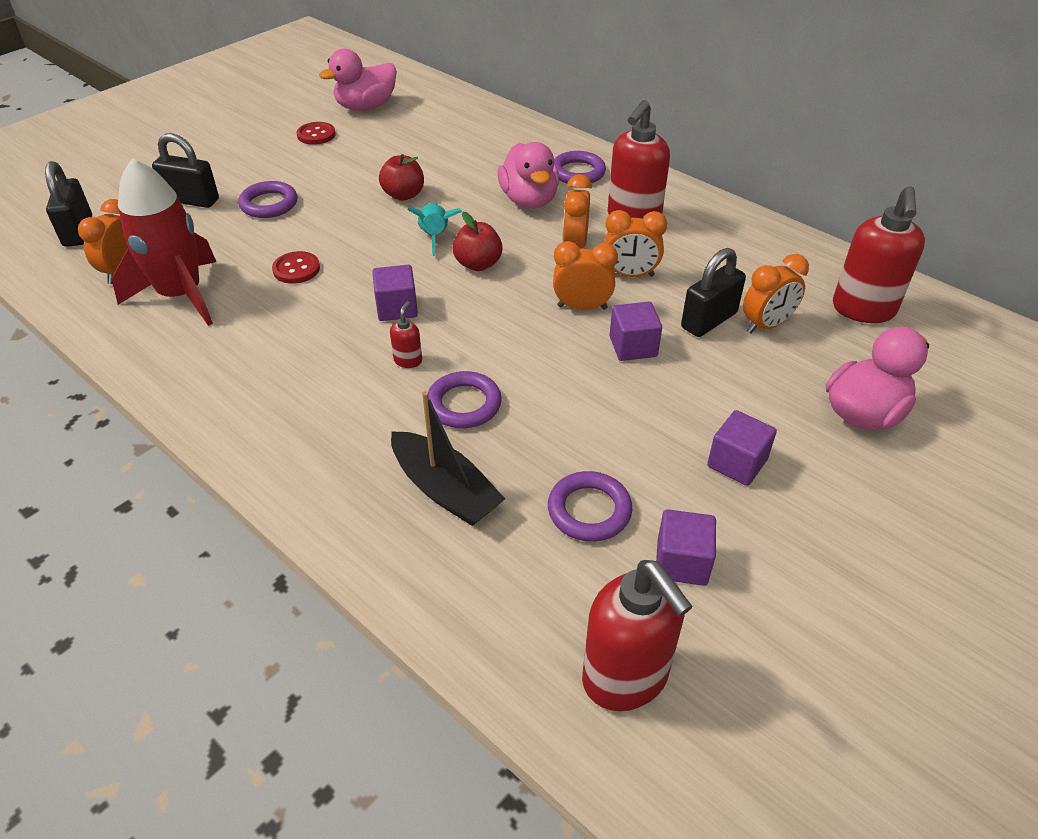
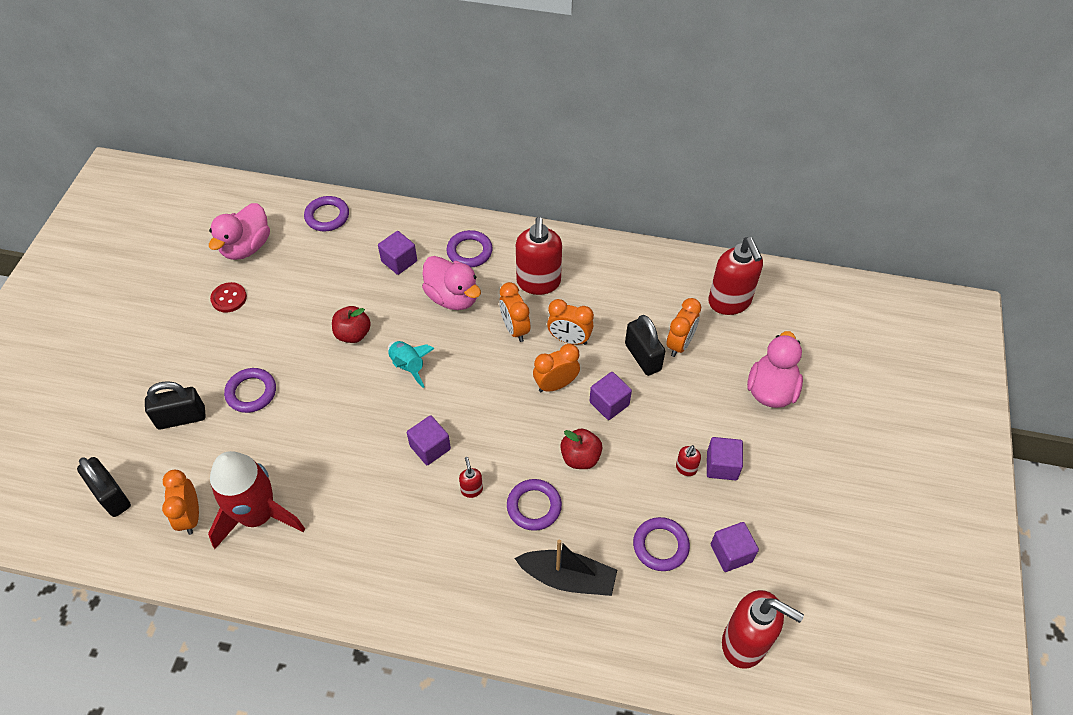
camera: 30 degrees left, 10 degrees up
red button [272,251,320,284] -> none
red apple [452,212,503,271] -> red apple moved to [560,428,602,469]
orange clock [604,210,667,277] -> orange clock turned 45 degrees clockwise [547,299,594,345]
black padlock [681,248,746,337] -> black padlock turned 45 degrees counterclockwise [625,315,665,376]
none -> purple ring [304,196,349,232]
none -> purple cube [378,231,417,275]
none -> red soap dispenser [676,445,701,476]

